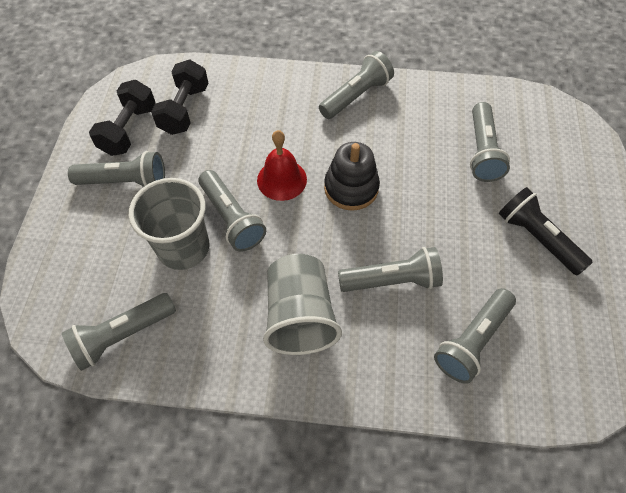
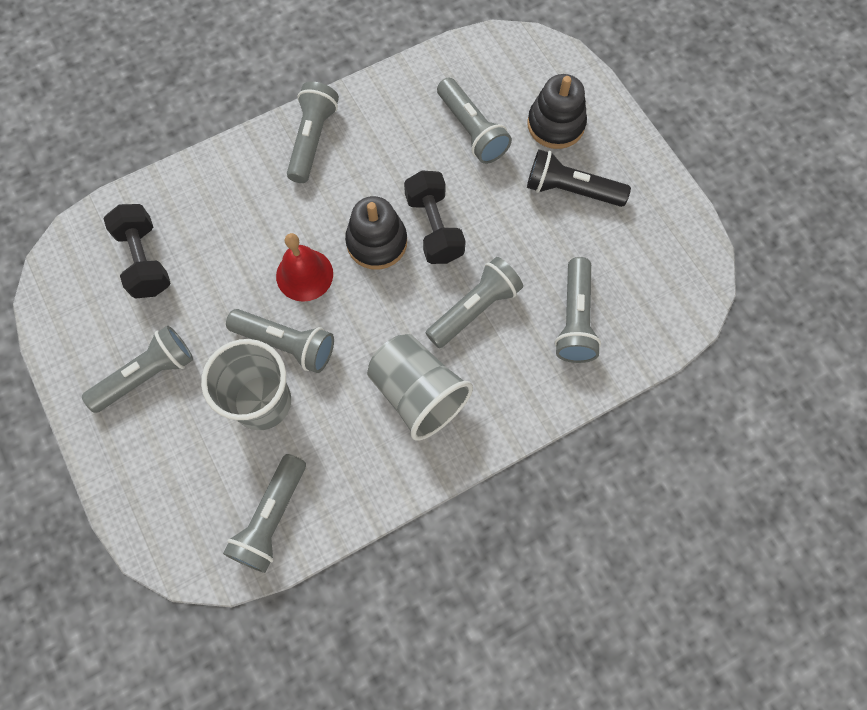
camera: 35 degrees left, 10 degrees up
black dumbbell [89,80,156,156] -> black dumbbell moved to [404,171,466,264]
none -> black stacking toy [527,74,587,149]

